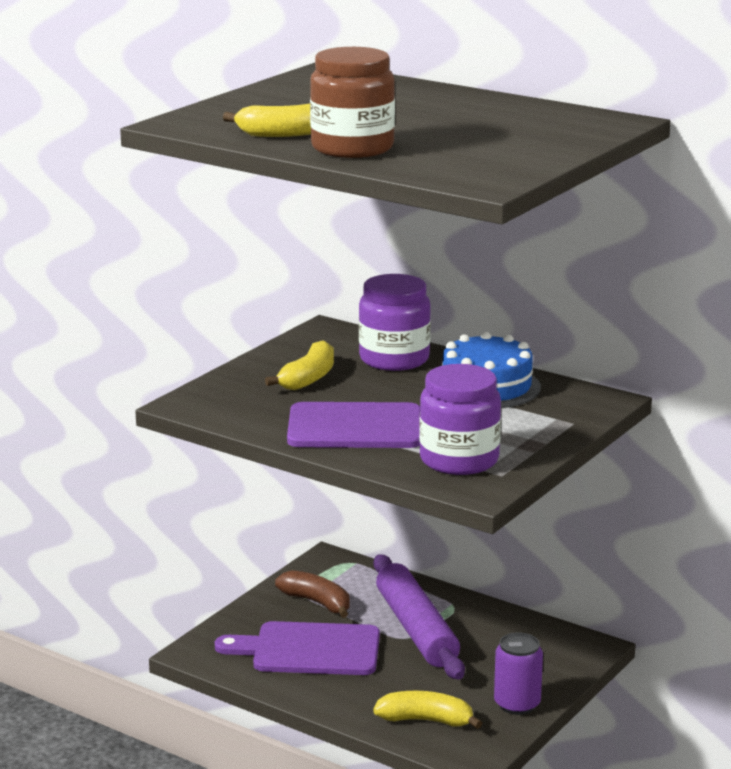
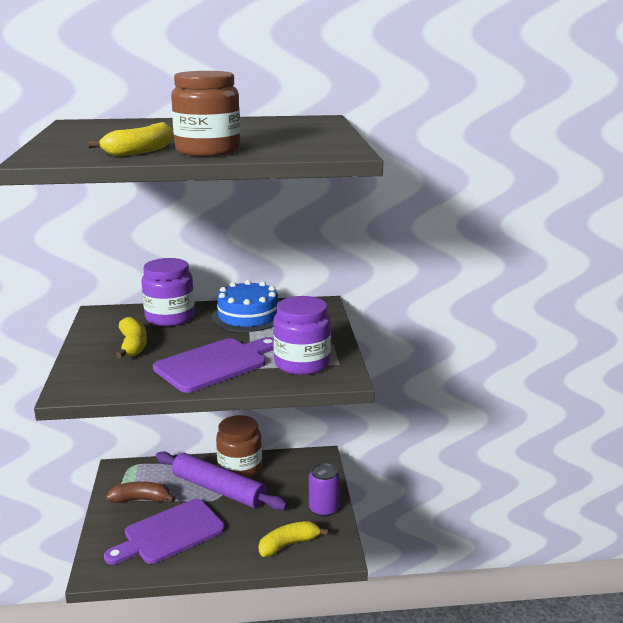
camera: 40 degrees left, 0 degrees up
none -> brown jar [216,415,262,478]

